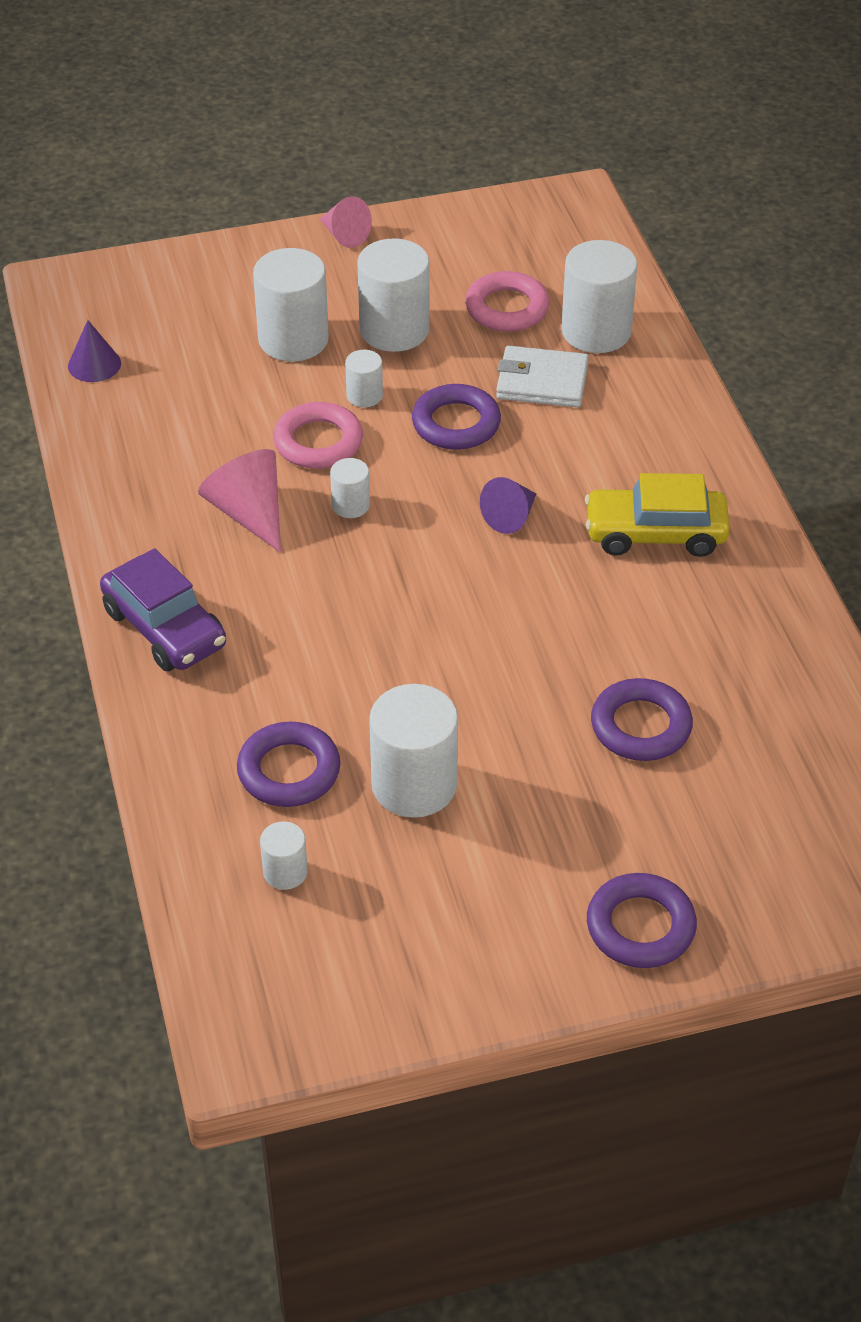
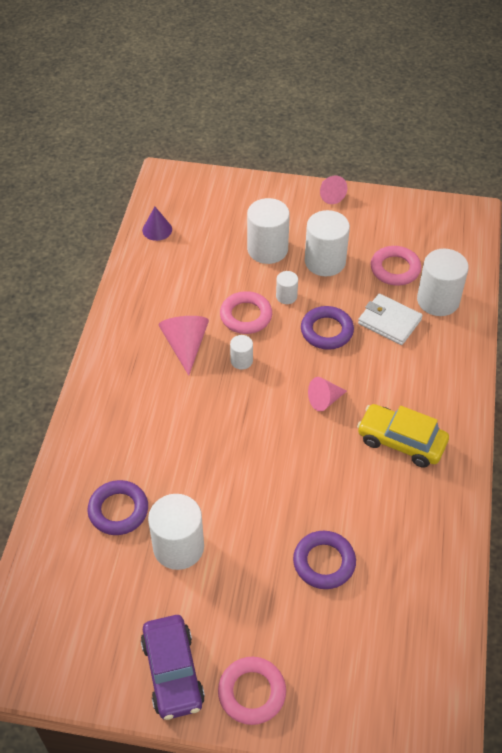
camera: 25 degrees right, 5 degrees up
purple car [100,548,226,672] -> purple car moved to [141,615,205,720]
white cylinder [260,821,308,890] -> none
purple cone [480,477,536,534] -> pink cone [308,377,347,411]
purple ring [587,873,697,968] -> pink ring [218,657,286,725]

